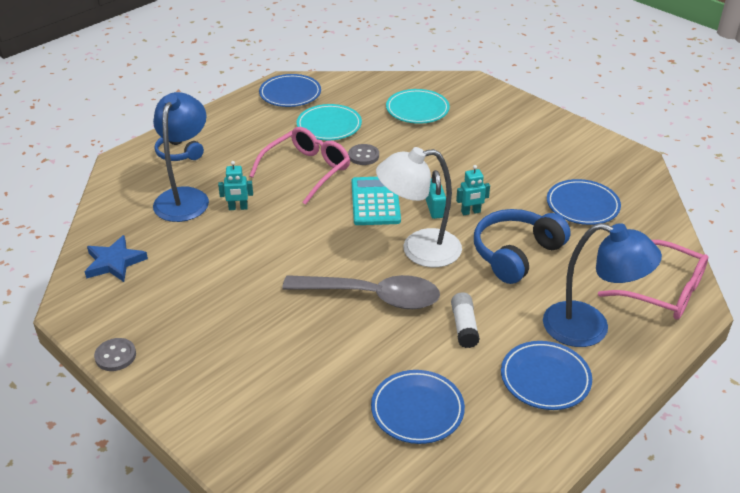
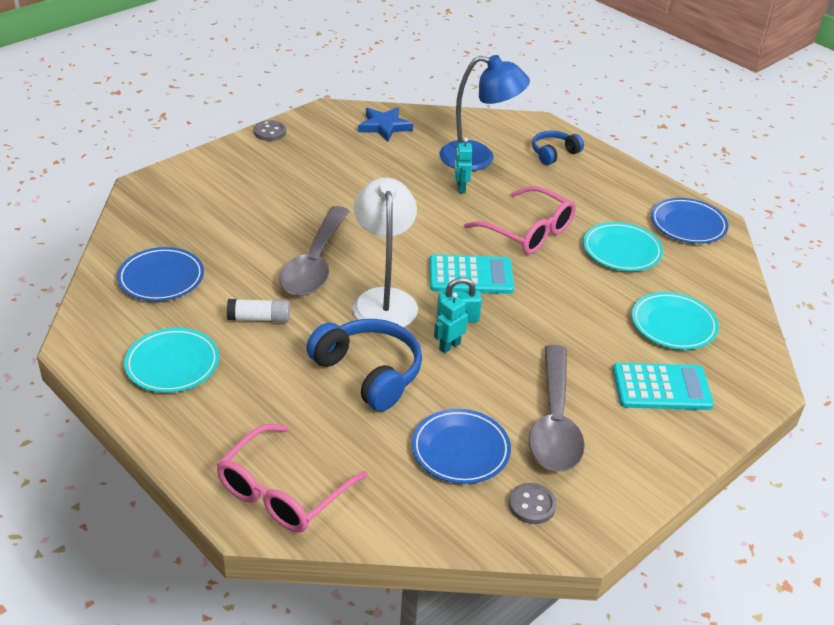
camera: 90 degrees right, 0 degrees up
grey button [348,144,379,165] -> grey button moved to [509,483,557,524]
turquoise robot [456,165,490,215] -> turquoise robot turned 60 degrees clockwise [434,293,468,353]
blue plate [501,341,592,410] -> turquoise plate [124,328,219,393]
blue lamp [543,223,662,347] -> none
none -> grey spoon [529,345,585,472]
none -> turquoise calculator [613,363,714,410]

